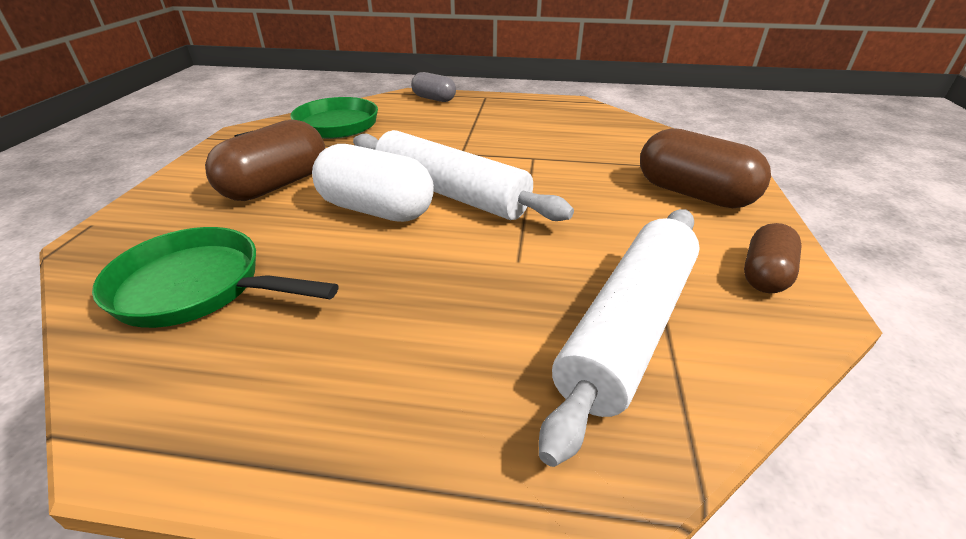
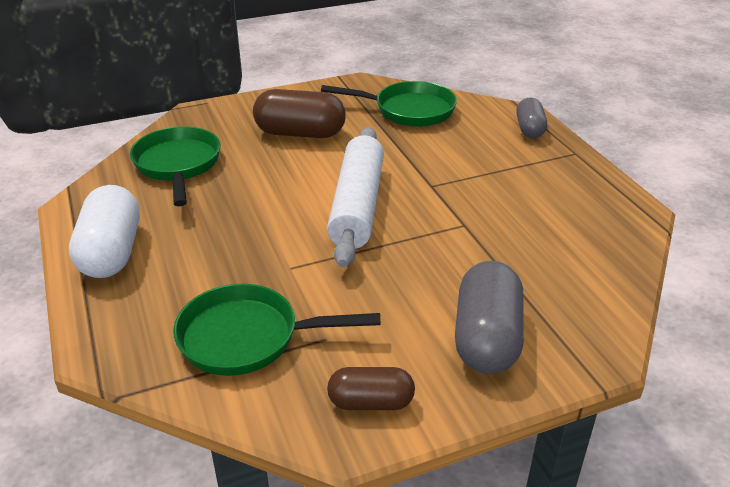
camera: 60 degrees right, 0 degrees up
white capsule [312,144,434,222] -> white capsule moved to [69,185,140,278]
white rolling pin [539,209,699,467] -> green pan [173,284,380,376]
brown capsule [640,128,771,208] -> grey capsule [455,261,524,374]

